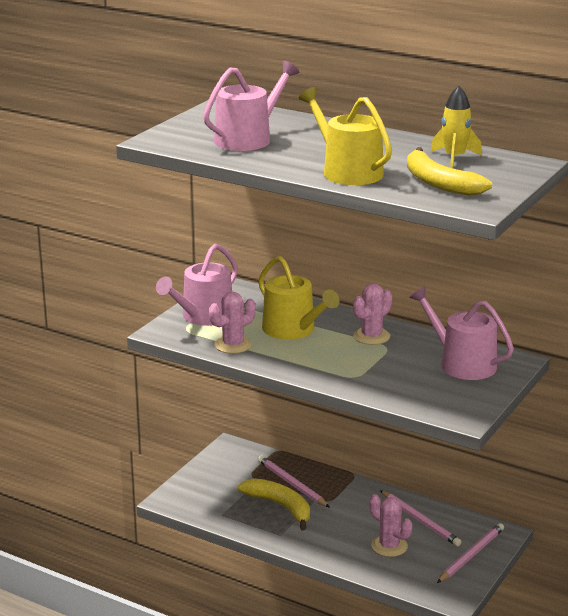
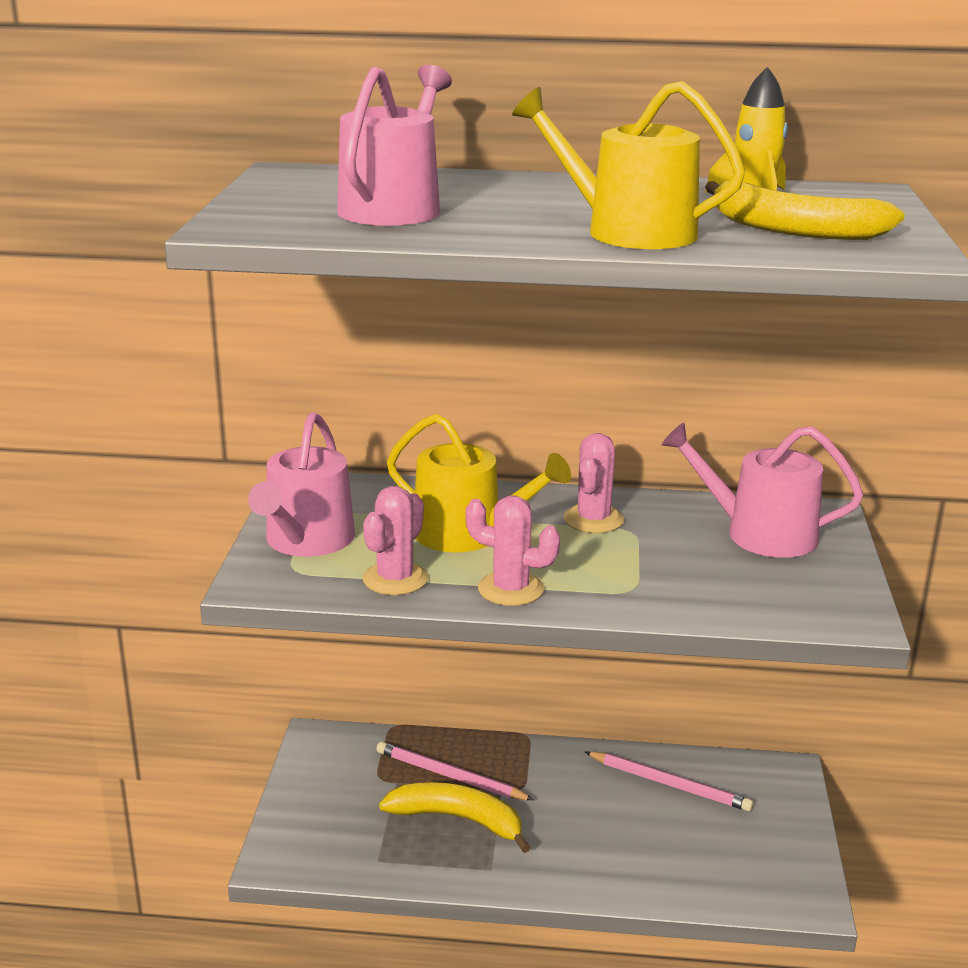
camera: 25 degrees left, 0 degrees up
pink cactus [369,494,413,557] -> pink cactus moved to [465,496,560,606]
pink pencil [437,523,504,583] -> none

